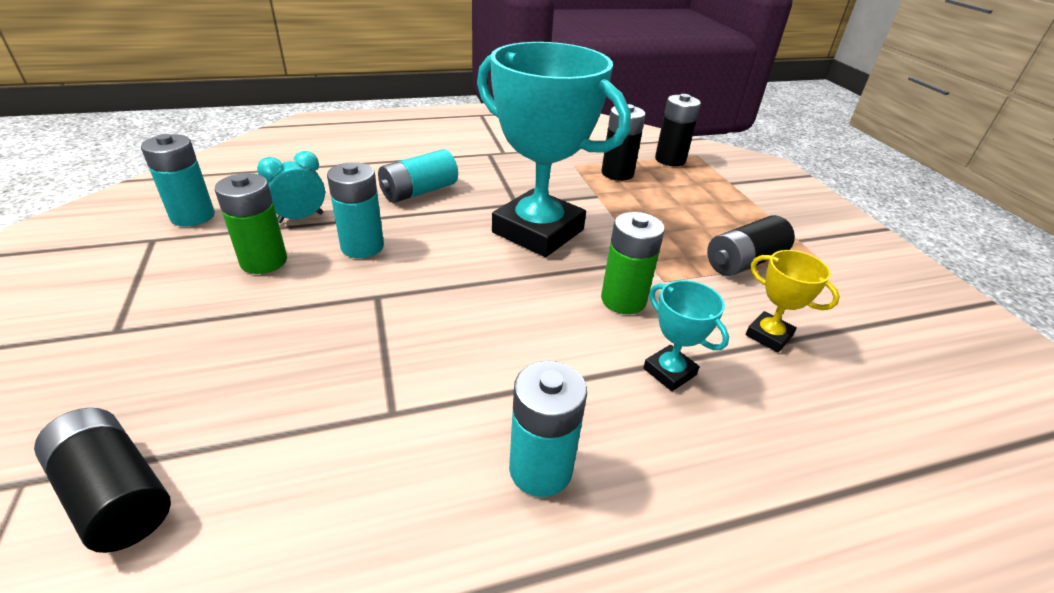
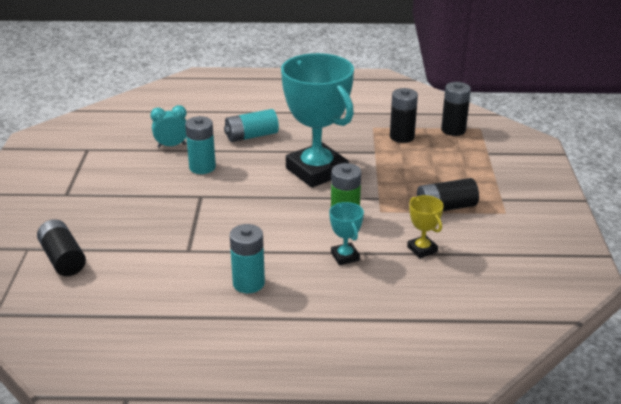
camera: 20 degrees right, 5 degrees down
turquoise battery [141,134,215,227] -> none
green battery [215,173,287,274] -> none

